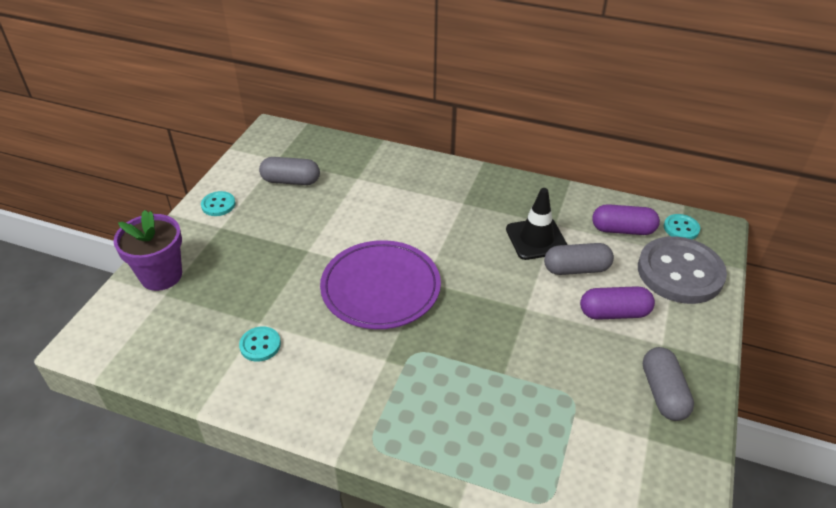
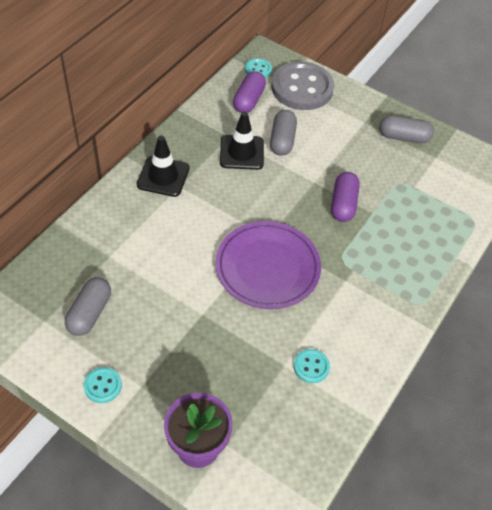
camera: 80 degrees left, 10 degrees up
purple capsule [580,286,655,320] -> purple capsule moved to [331,172,360,222]
none -> black traffic cone [137,136,190,197]

